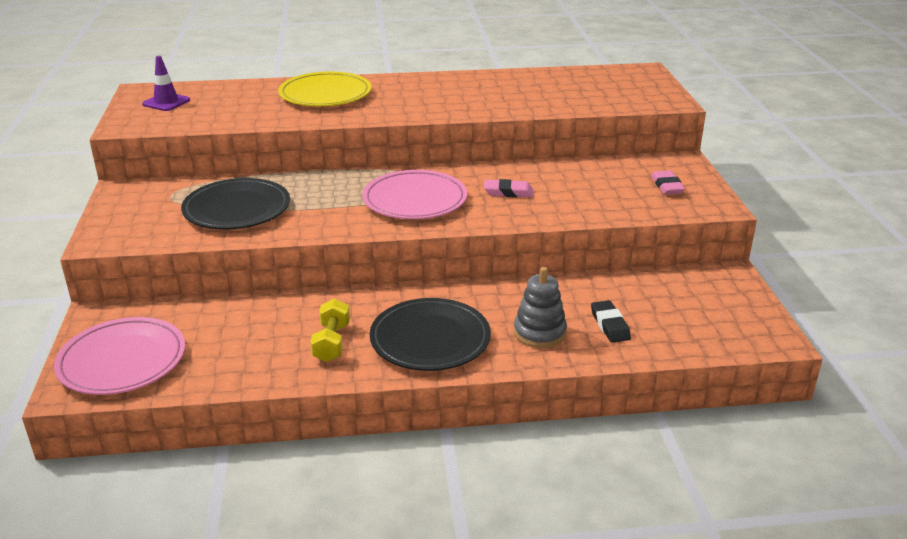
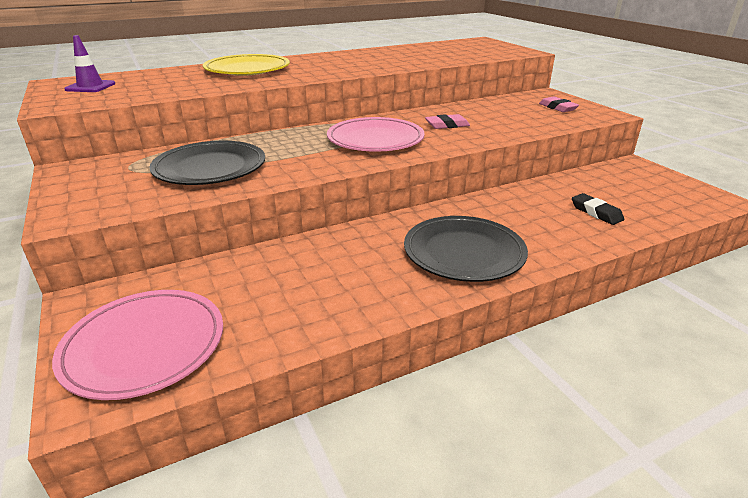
camera: 20 degrees left, 0 degrees up
yellow dumbbell [310,298,350,362] -> none
grey stacking toy [514,267,567,348] -> none

